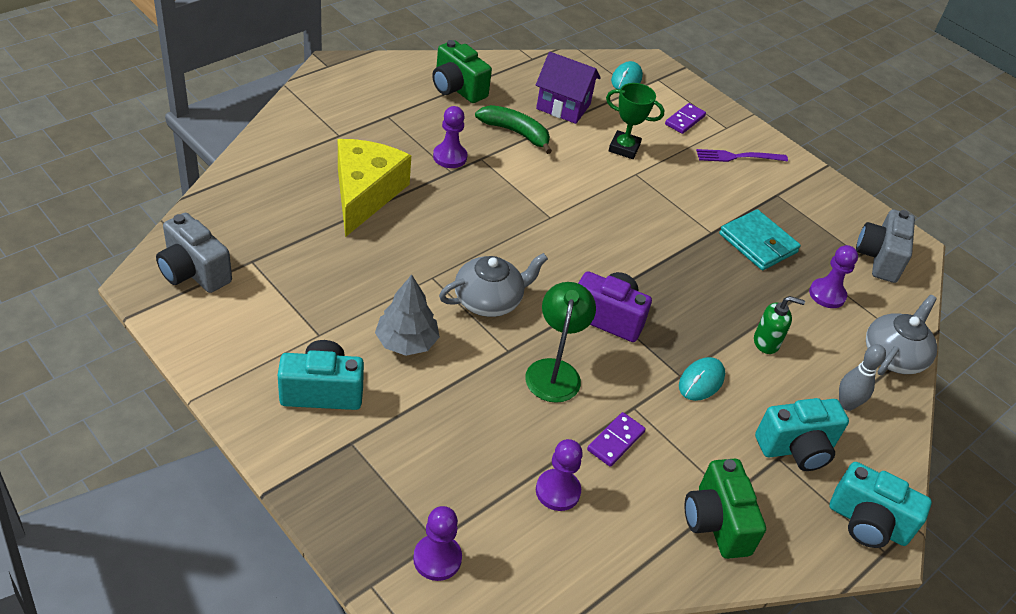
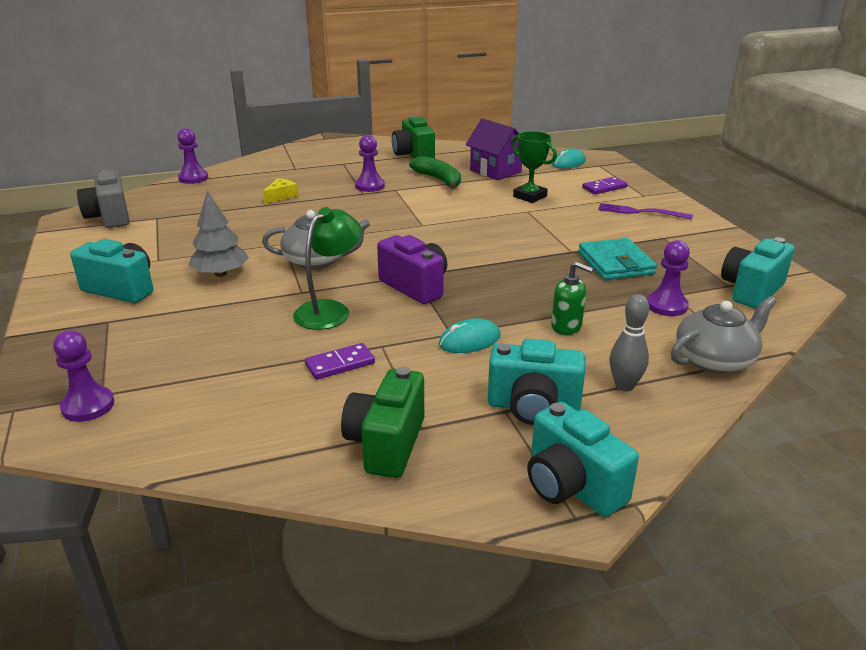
camera: 30 degrees right, 15 degrees down
yellow cheese [338,139,411,237] -> yellow cheese [263,178,298,204], size x0.41
purple pawn [536,439,583,511] -> purple pawn moved to [177,128,208,184]
grey camera [856,209,915,283] -> turquoise camera [721,237,794,309]

